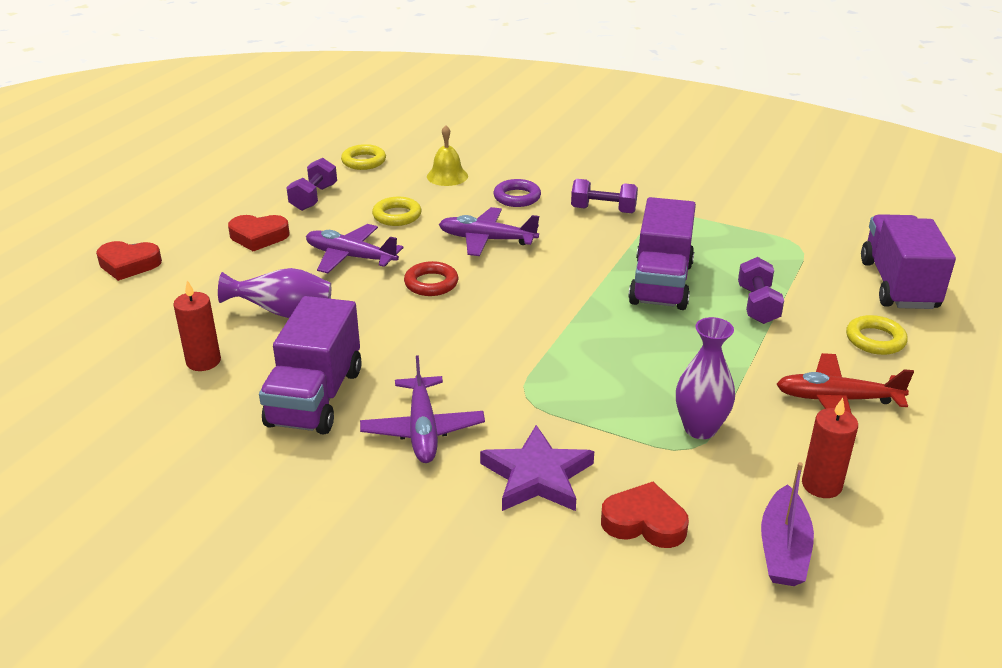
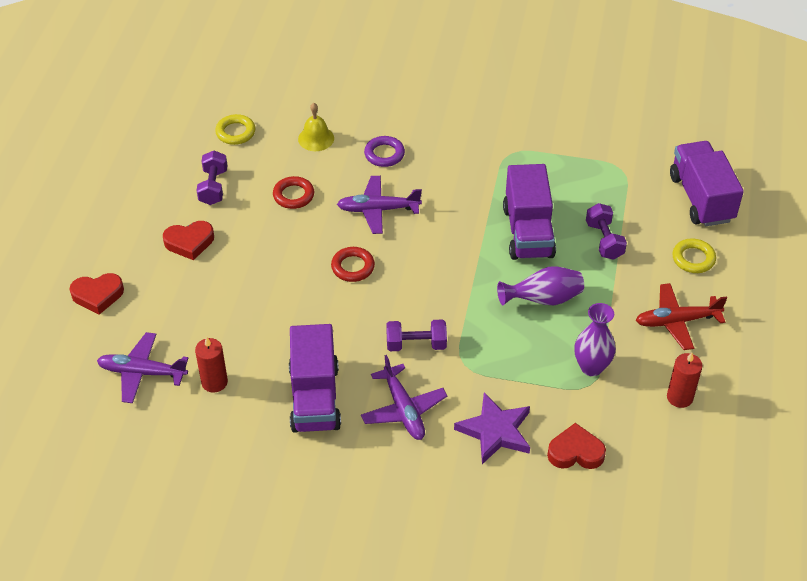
camera: 15 degrees left, 15 degrees up
purple vase [218,268,331,318] -> purple vase moved to [497,266,584,305]
purple plane [306,224,403,273] -> purple plane moved to [97,332,188,403]
yellow ring [372,197,421,226] -> red ring [273,176,314,209]
purple dumbbell [571,179,638,213] -> purple dumbbell moved to [386,320,447,351]
purple boat [761,462,814,586] -> none

